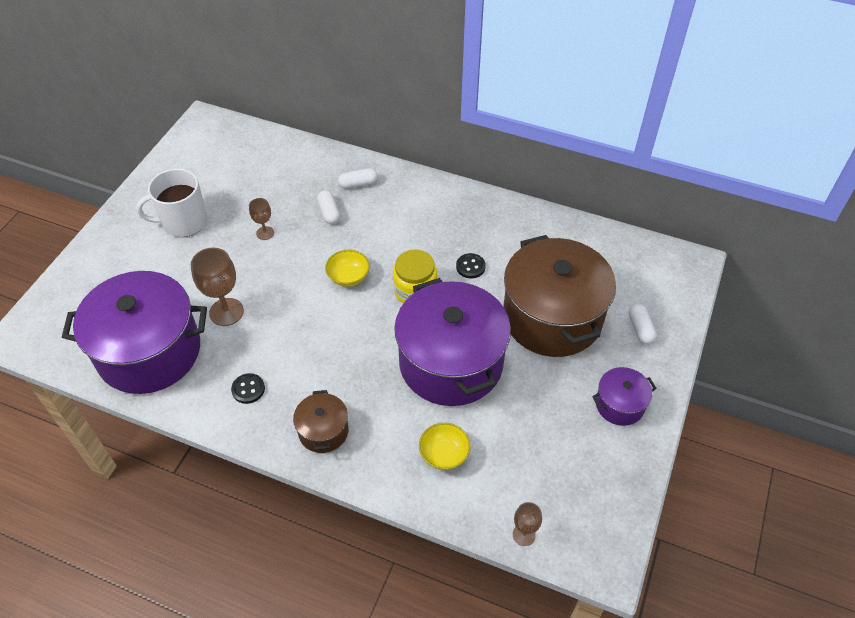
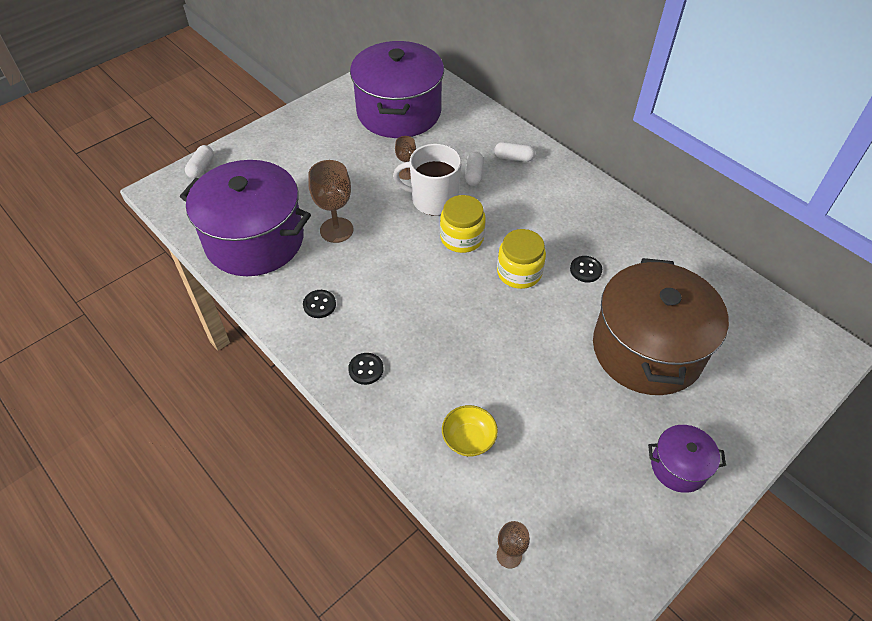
camera: 25 degrees right, 0 degrees up
white mug [136,168,207,237] -> white mug moved to [393,144,461,216]
brown pot [293,390,349,453] -> black button [348,353,384,385]
yellow bowl [325,250,370,287] -> yellow jar [440,195,486,253]
purple pot [394,278,511,406] -> purple pot moved to [350,41,444,138]
white capsule [629,303,657,344] -> white capsule moved to [185,145,214,178]

